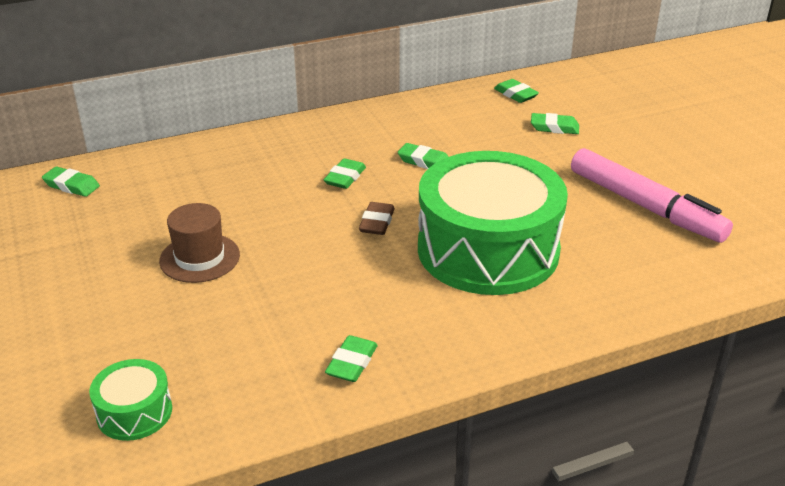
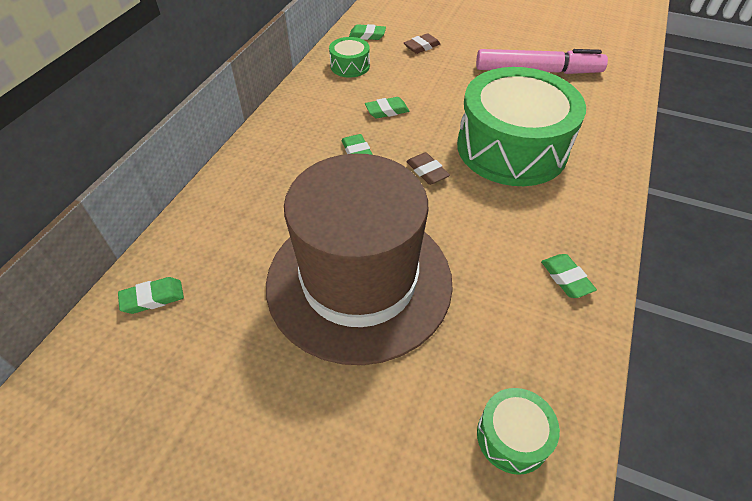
camera: 45 degrees left, 15 degrees up
brown hat [159,203,240,283] -> brown hat [266,154,453,365], size x2.44
green eraser [531,113,579,134] -> brown eraser [404,33,440,54]
none -> green drum [329,37,370,78]

